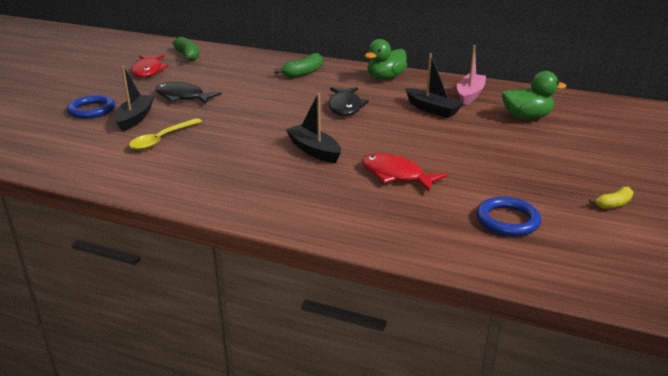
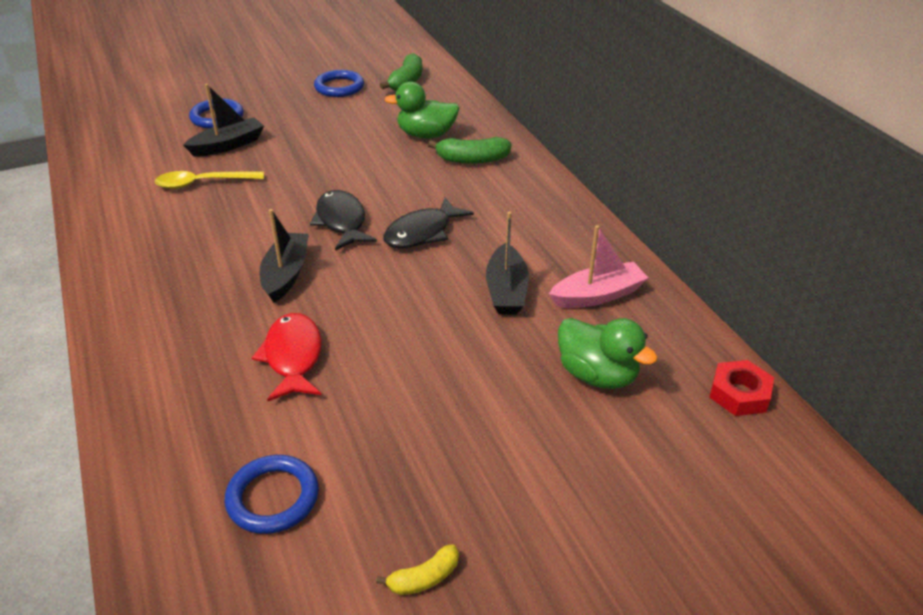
camera: 45 degrees right, 10 degrees up
red fish [131,55,169,77] -> blue ring [314,70,364,97]
black fish [155,82,221,104] -> black fish moved to [310,190,377,251]
green duck [365,39,407,80] -> green duck moved to [384,82,460,139]
yellow banana [589,187,634,209] -> yellow banana turned 45 degrees counterclockwise [376,544,459,595]
none -> red nut [709,360,774,416]

